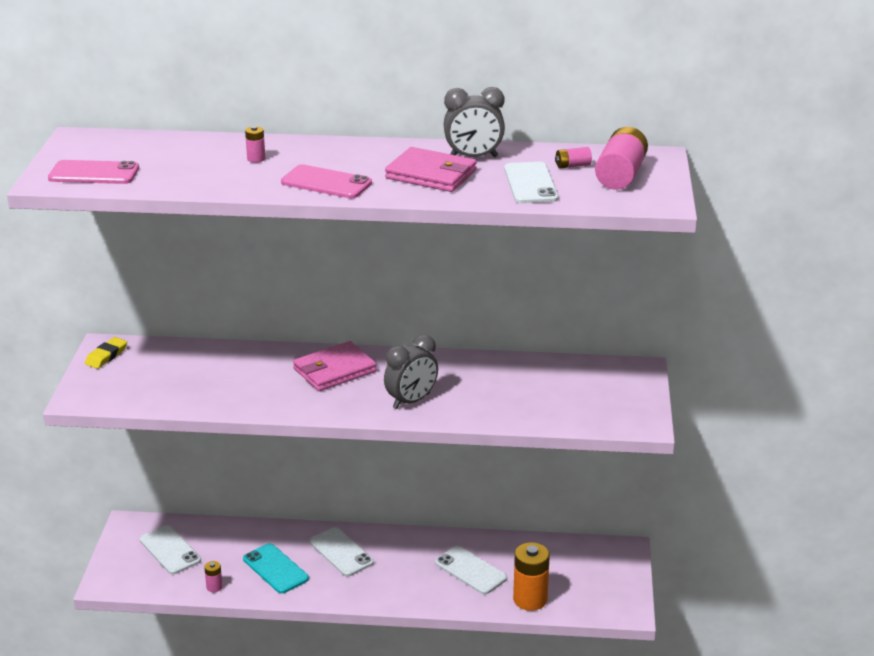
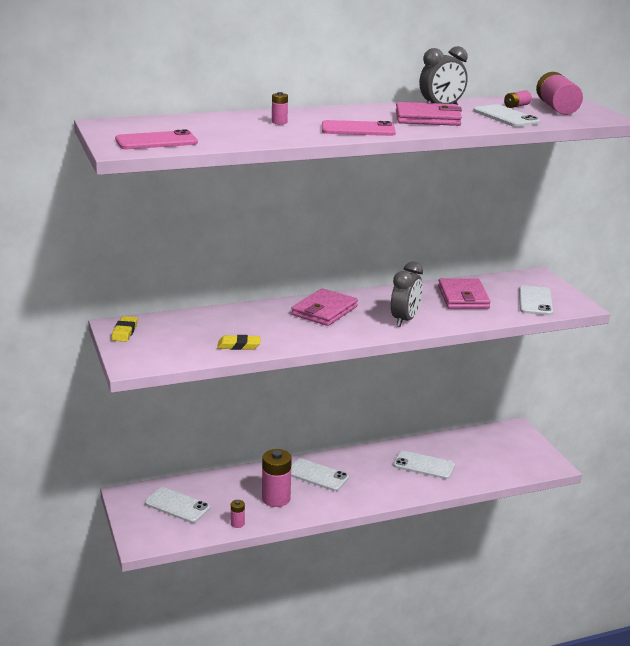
camera: 25 degrees left, 5 degrees down
turquoise phone [243,543,309,594] -> pink battery [262,449,292,507]
orange battery [513,542,550,611] -> none
none -> yellow eraser [217,335,261,350]
none -> pink wallet [438,278,491,309]
none -> white phone [519,285,553,315]

